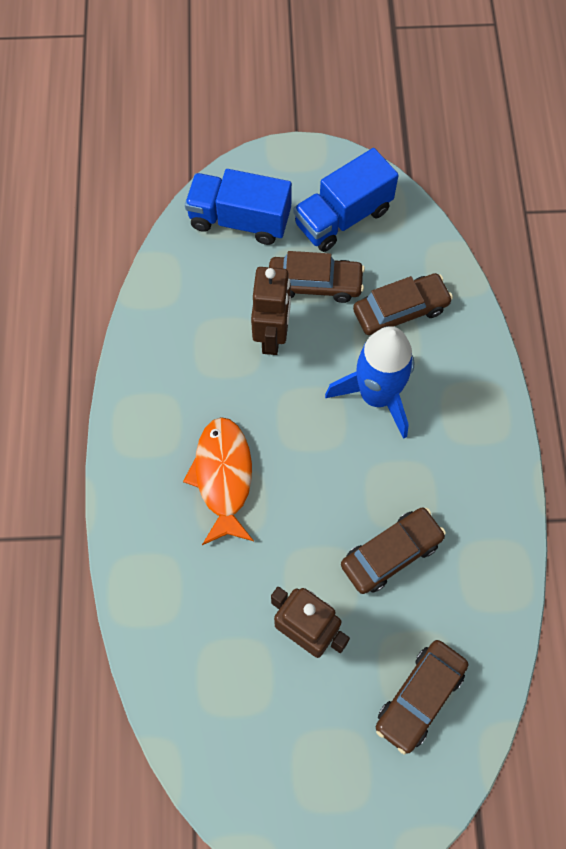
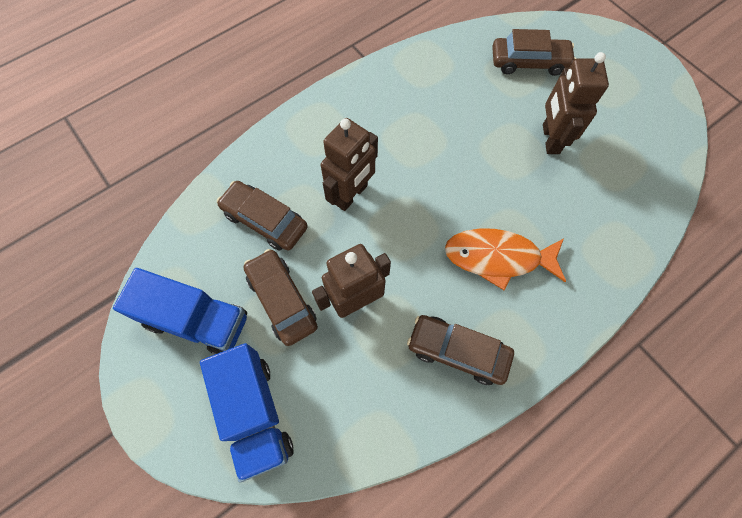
camera: 125 degrees left, 0 degrees up
orange fish [183,417,254,545] -> orange fish turned 45 degrees clockwise [445,229,566,290]
blue rocket [325,326,414,439] -> brown robot [321,118,378,211]
brown car [341,508,446,594] -> brown car moved to [407,315,514,385]

